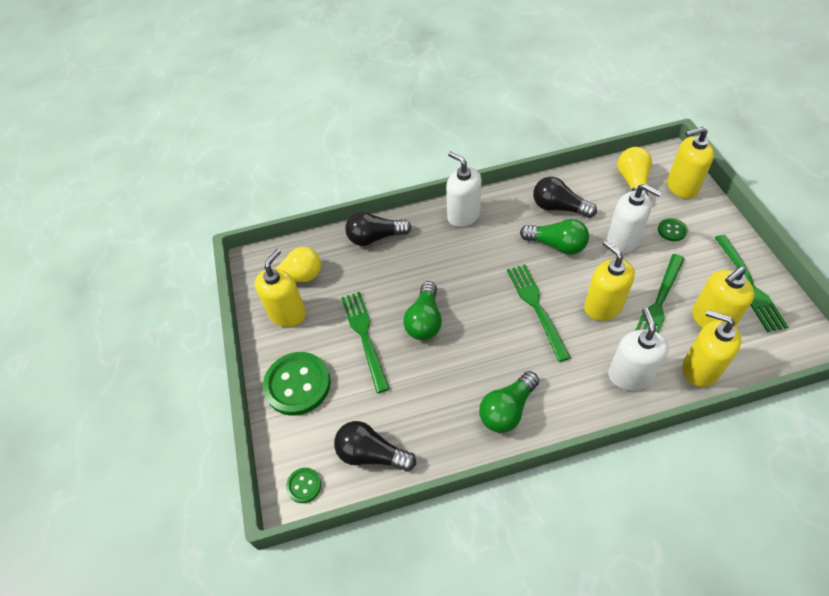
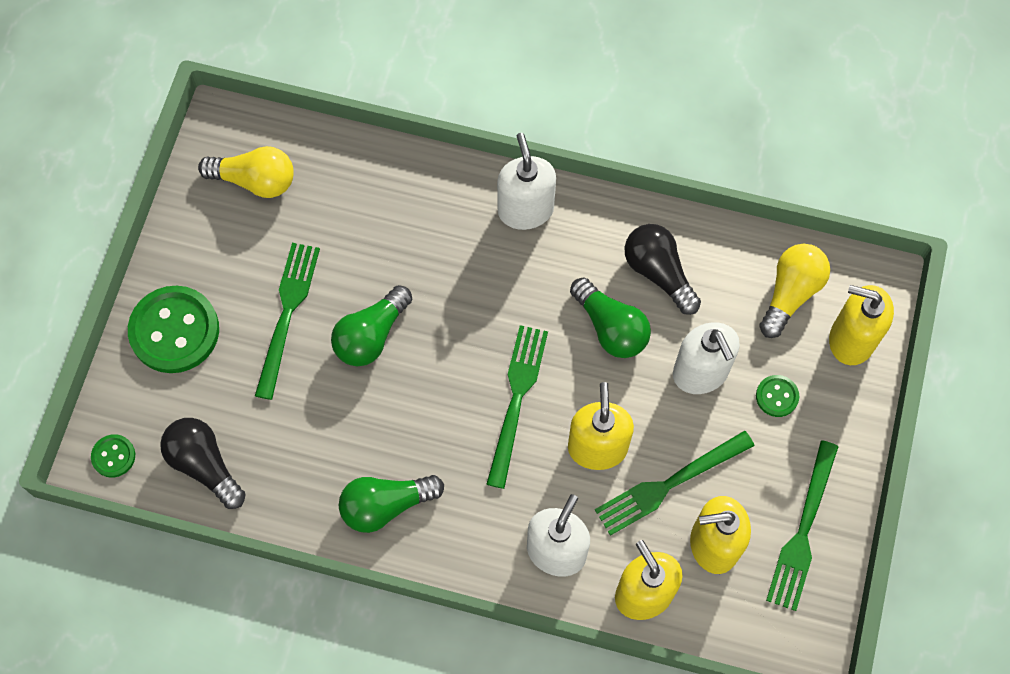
camera: 25 degrees right, 15 degrees up
yellow soap dispenser [255,249,306,327] -> none
black light bulb [345,212,412,246] -> none

